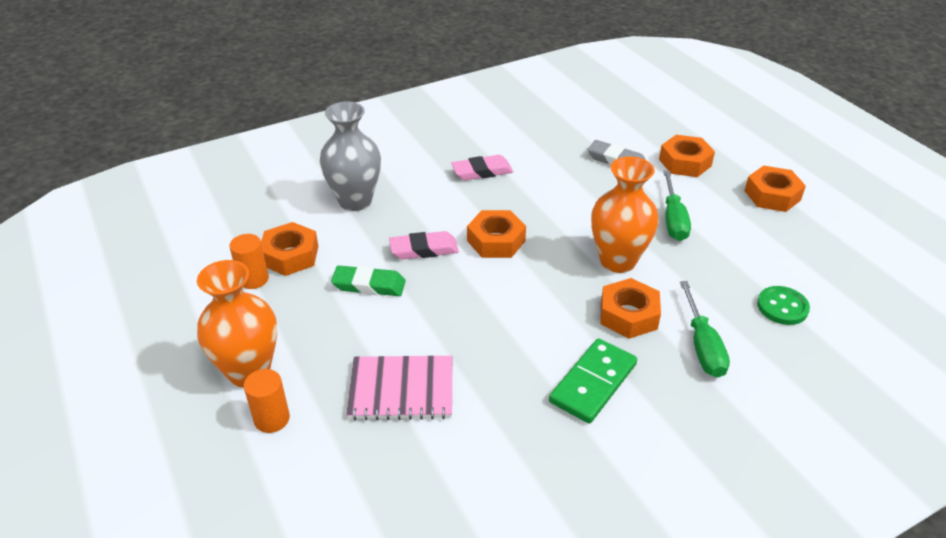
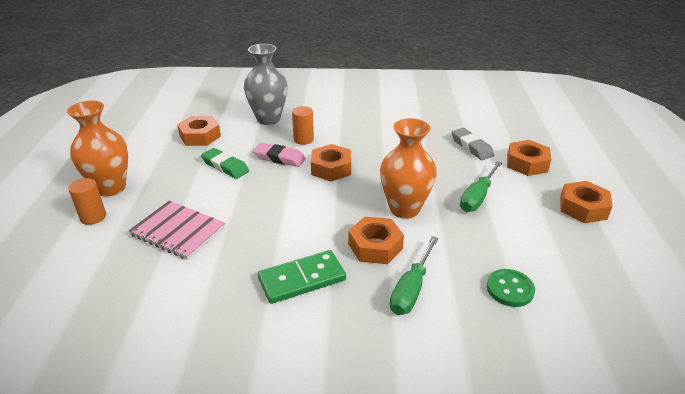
camera: 30 degrees right, 5 degrees down
orange cylinder [229,234,269,289] -> orange cylinder moved to [292,106,314,145]
pink eraser [451,155,513,180] -> none

